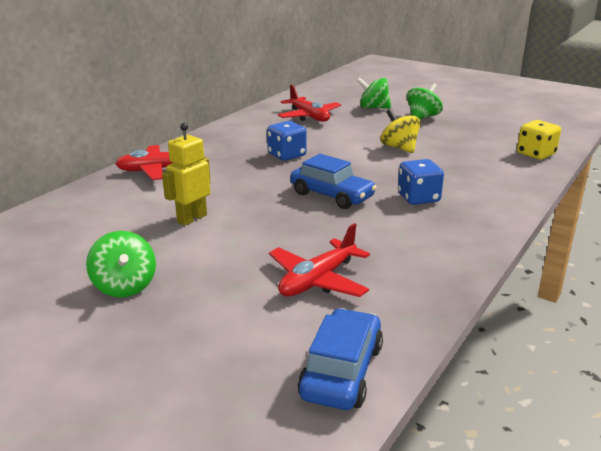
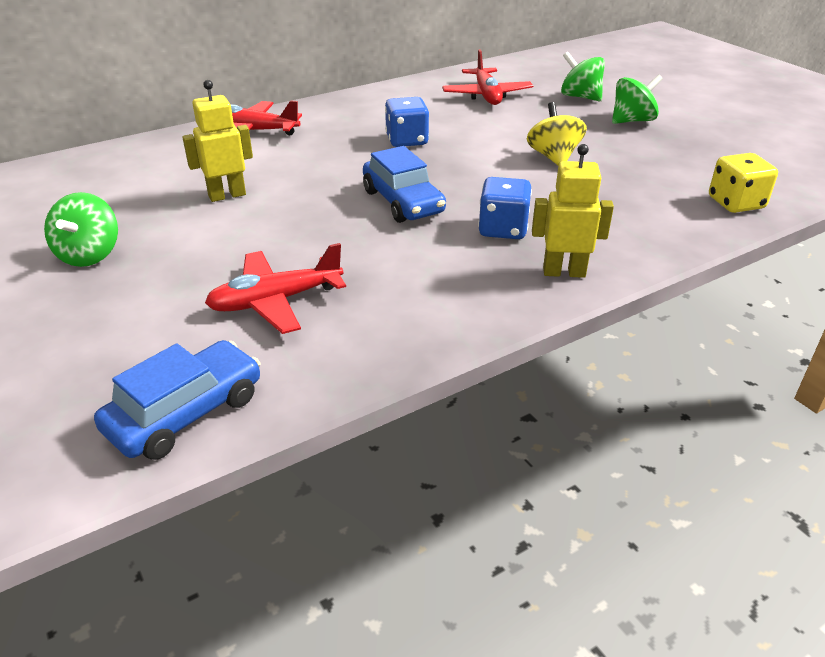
camera: 25 degrees right, 10 degrees up
none -> yellow robot [532,144,614,278]

